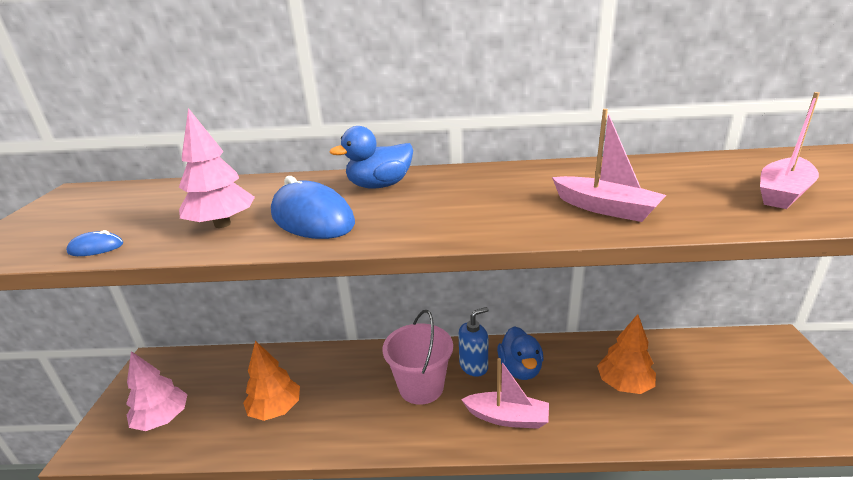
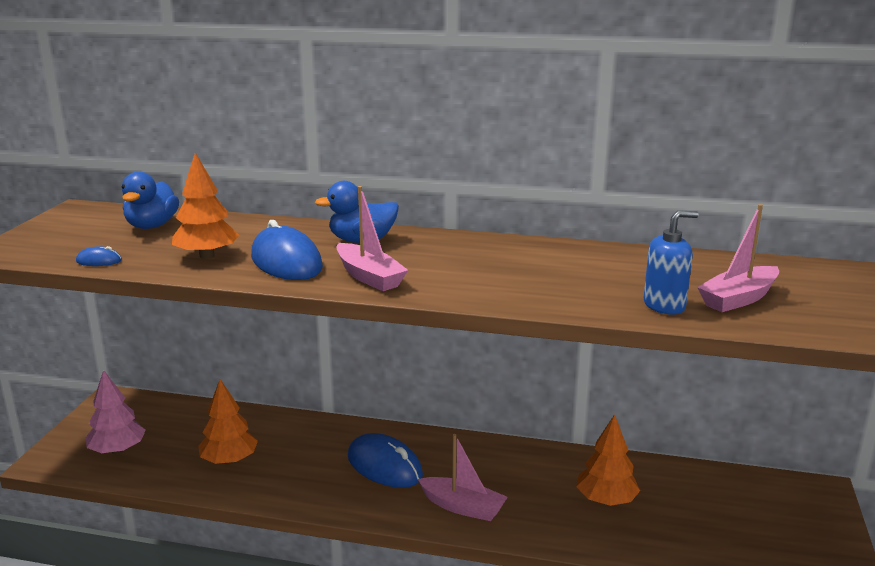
camera: 10 degrees right, 5 degrees down
pink tree [179,108,255,228] -> orange tree [172,152,239,259]
pink bucket [382,310,453,405] -> blue mouse [348,433,423,488]
blue soap dispenser [458,307,489,377] -> blue soap dispenser moved to [644,210,699,315]
blue duck [497,326,544,380] -> blue duck moved to [122,172,179,229]
pink boat [552,109,666,222] -> pink boat moved to [336,186,408,291]

